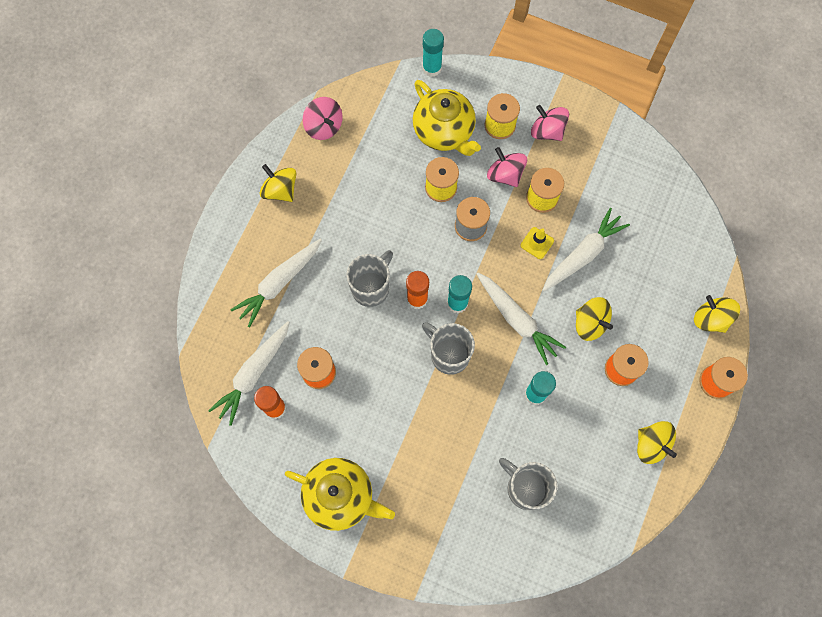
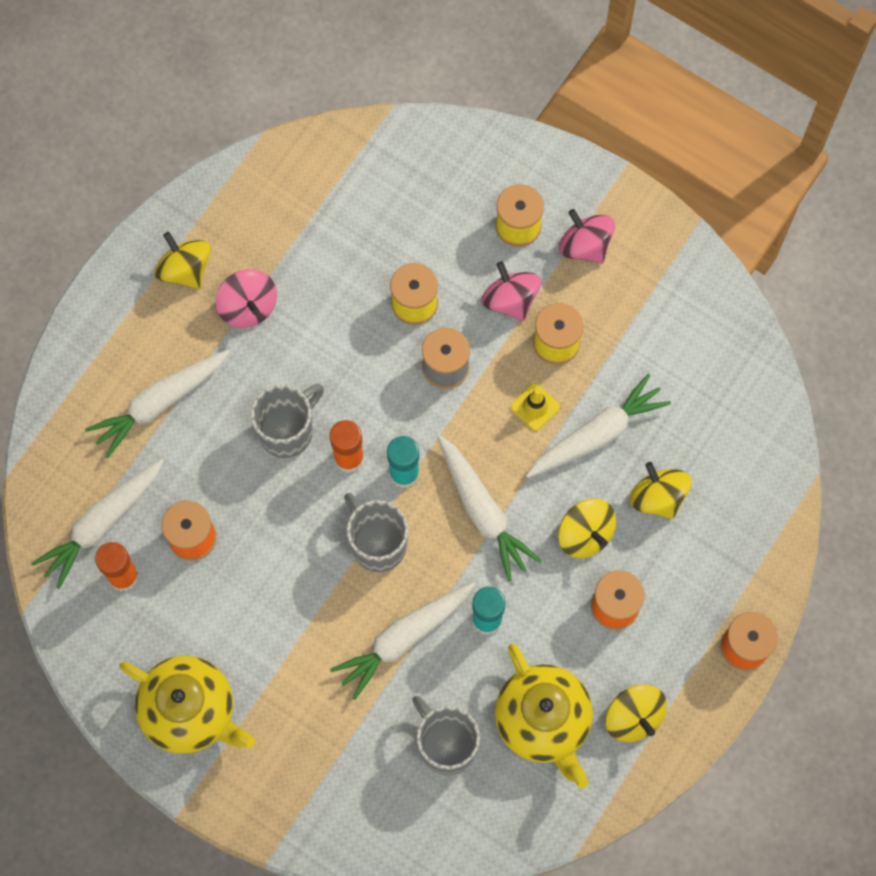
camera: 10 degrees right, 0 degrees up
pink spinning top [303,97,343,140] -> pink spinning top moved to [216,269,277,328]
yellow teapot [413,80,481,156] -> yellow teapot moved to [495,644,593,789]
turquoise glue stick [422,29,444,77] -> none
yellow spinning top [694,295,740,333] -> yellow spinning top moved to [630,462,692,519]
none -> white carrot [330,582,475,700]

